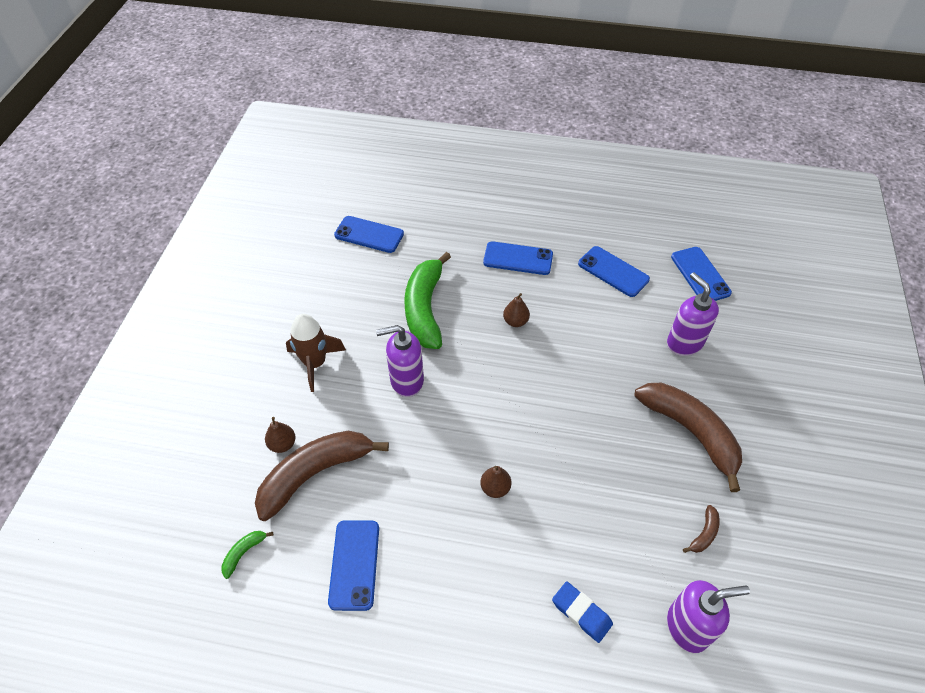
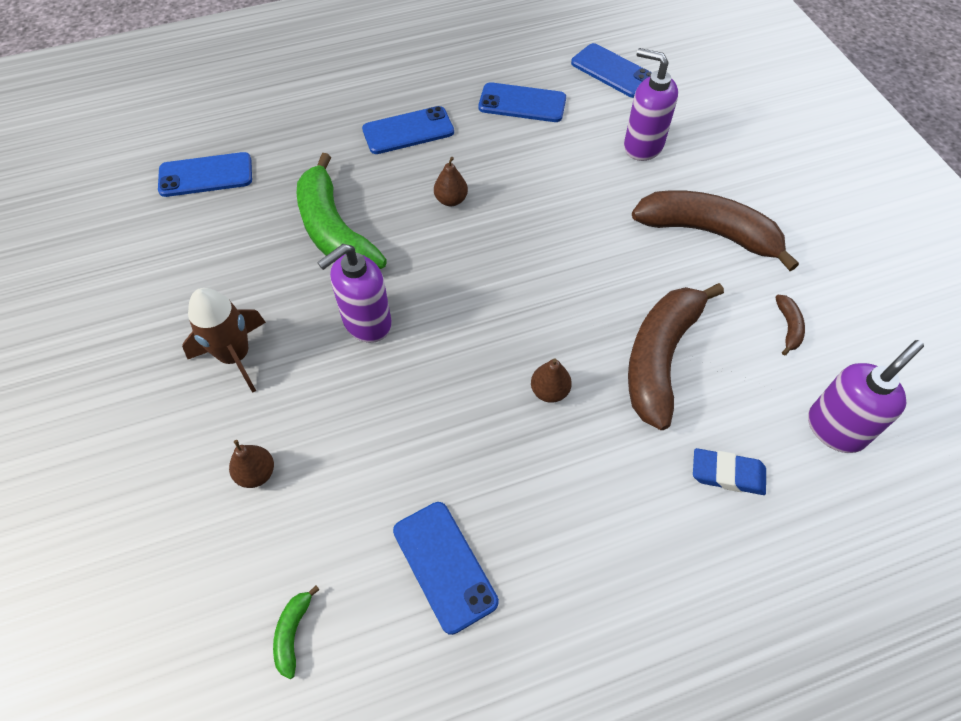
camera: 30 degrees left, 5 degrees up
brown banana [255,431,389,521] -> brown banana moved to [628,283,724,430]

